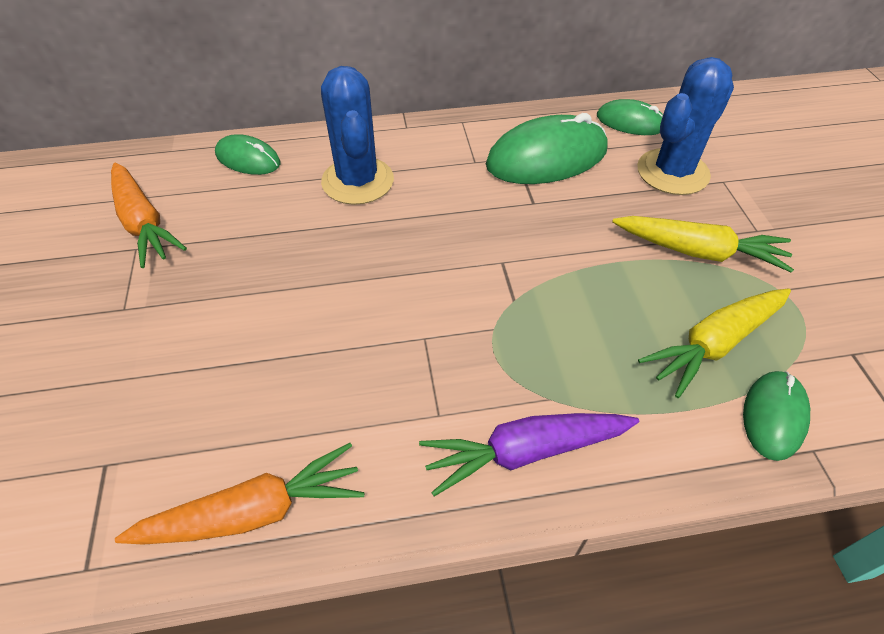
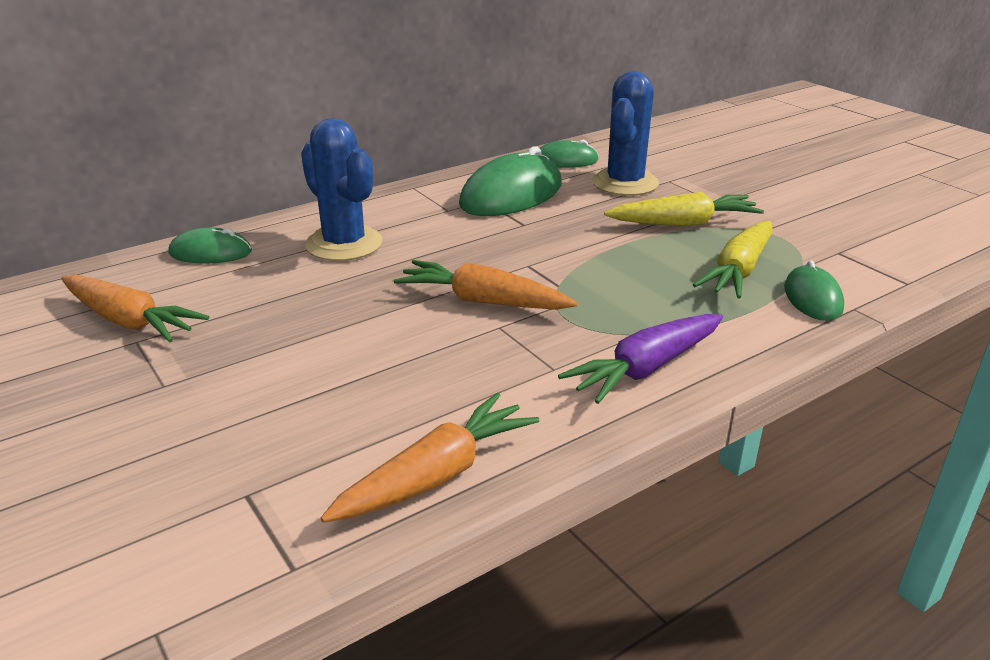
camera: 25 degrees left, 20 degrees down
none -> orange carrot [394,260,578,310]

